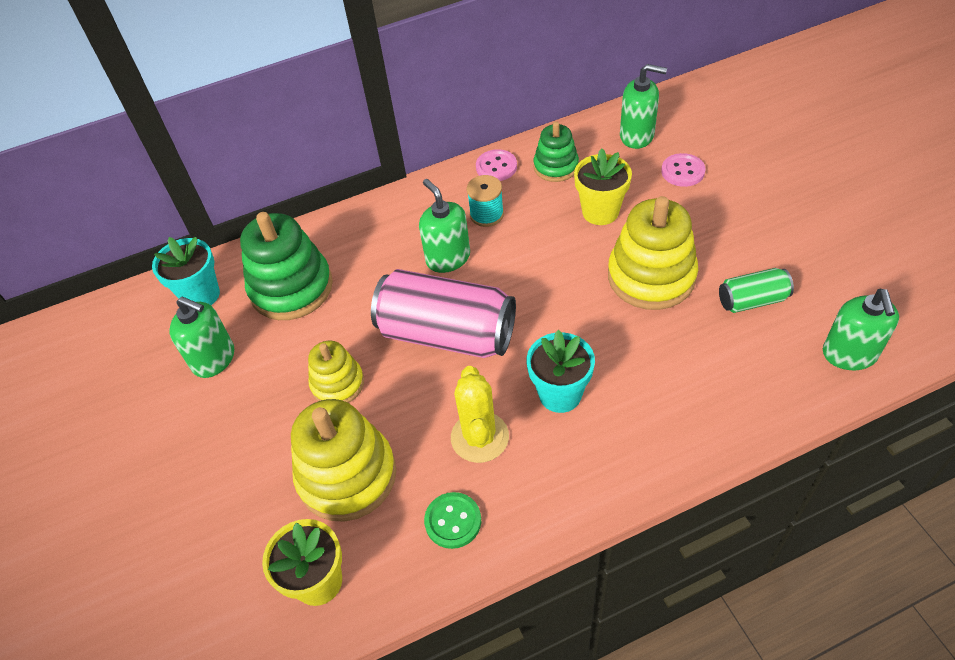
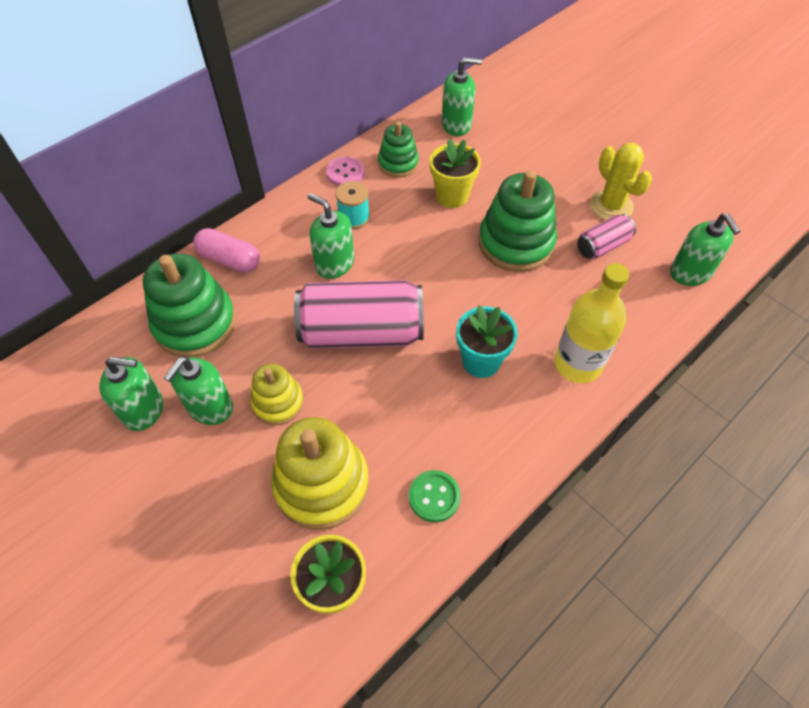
camera: 25 degrees left, 5 degrees up
turquoise flower pot [152,237,220,305] -> none
yellow cactus [451,366,509,463] -> yellow cactus moved to [590,143,652,220]
yellow stacking toy [608,196,698,310] -> green stacking toy [479,170,557,272]
pink button [661,153,706,187] -> none
green can [719,268,794,313] -> pink can [577,214,636,259]
none -> green soap dispenser [164,356,233,425]
none -> pink capsule [193,228,260,273]
none -> yellow bottle [554,263,629,383]

